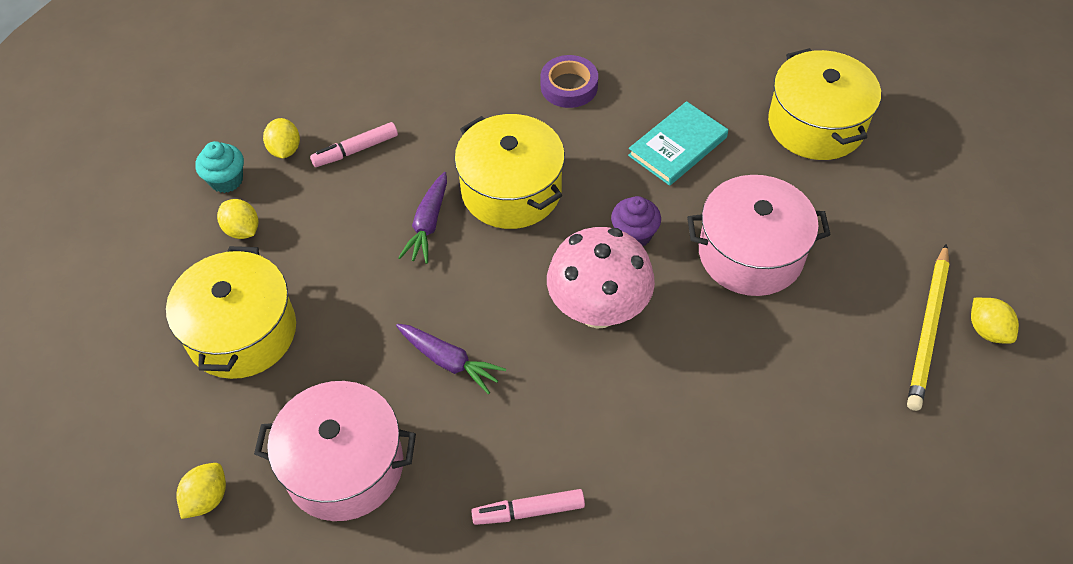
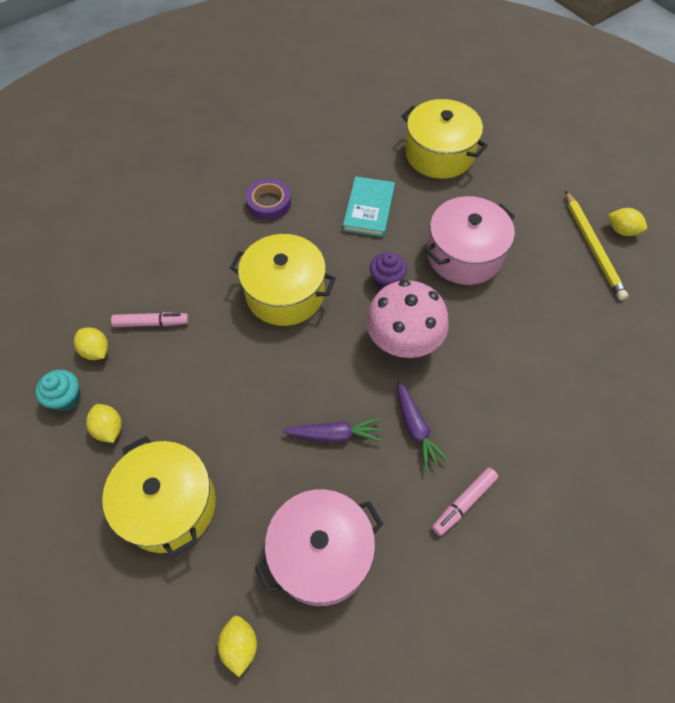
camera: 35 degrees left, 5 degrees up
yellow lemon [217,199,258,239] -> yellow lemon turned 45 degrees clockwise [86,404,122,443]
pink marker [310,122,398,167] -> pink marker turned 120 degrees counterclockwise [111,312,189,327]
purple carrot [398,172,447,264] -> purple carrot moved to [397,381,450,472]

